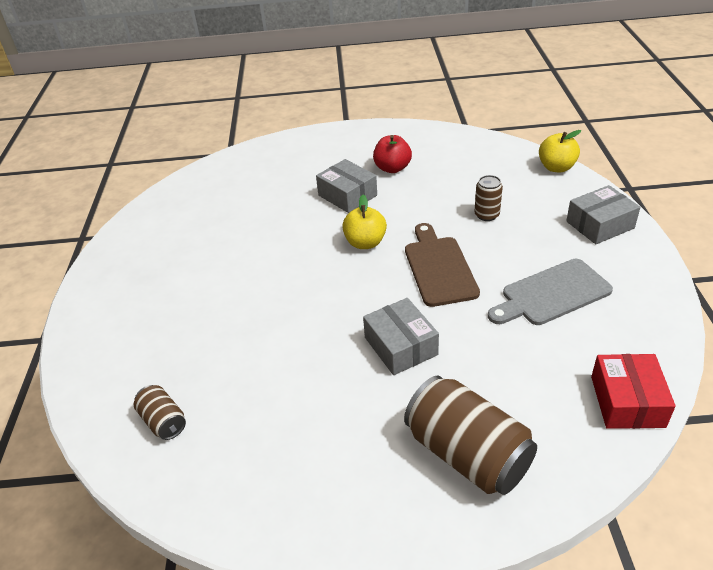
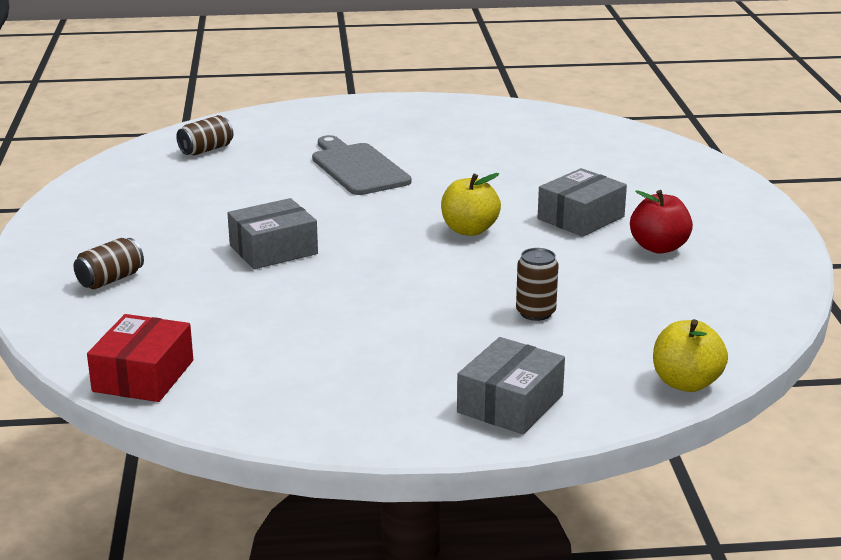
camera: 85 degrees right, 15 degrees down
brown can [404,376,537,495] -> brown can [74,238,144,289], size x0.50
brown cutting board [405,223,480,307] -> none
grey cutting board [488,259,613,325] -> grey cutting board moved to [312,135,412,195]
grey box [566,185,641,244] -> grey box turned 60 degrees clockwise [457,337,565,434]
red box [591,354,676,429] -> red box turned 75 degrees counterclockwise [87,314,193,402]

